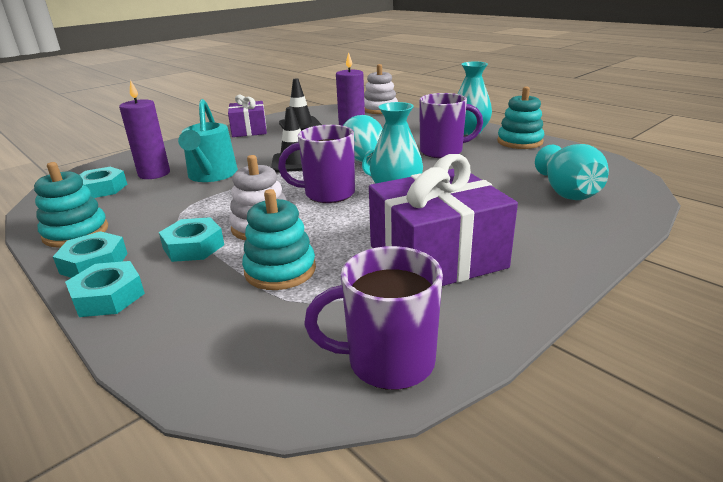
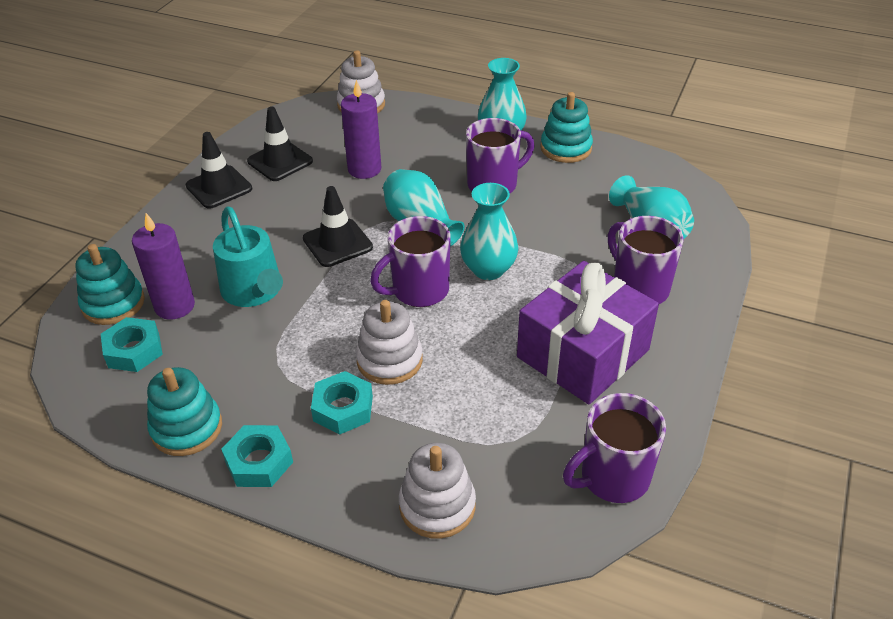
camera: 25 degrees left, 15 degrees up
turquoise nut [65,261,145,317] -> none
purple gift [228,95,267,137] -> black traffic cone [186,132,252,209]
turquoise stacking toy [242,189,316,290] -> turquoise stacking toy moved to [75,244,145,325]
none -> white stacking toy [399,443,476,539]
none -> purple mug [608,216,683,304]

